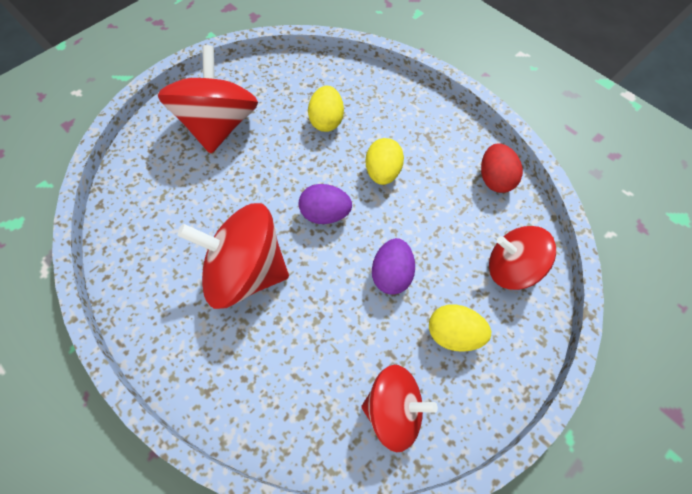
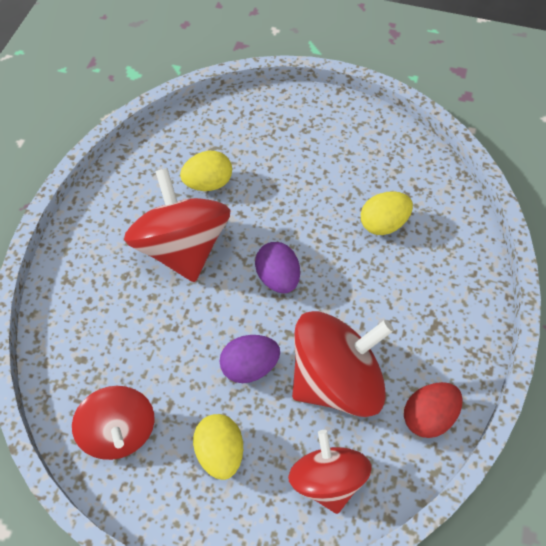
camera: 60 degrees right, 5 degrees down
red spinning top [158,45,258,154] -> red spinning top moved to [292,311,394,417]
yellow egg [365,138,404,185] -> yellow egg moved to [180,151,232,191]

